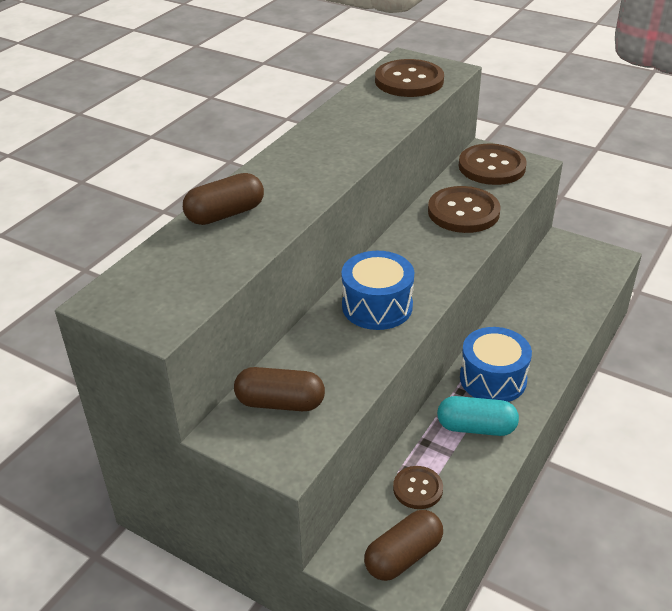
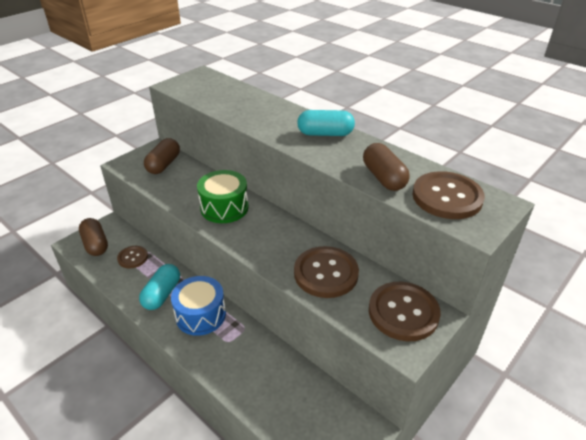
camera: 100 degrees right, 0 degrees up
brown capsule [183,173,264,225] -> brown capsule moved to [363,143,410,191]
blue drum [342,251,414,330] -> green drum [197,170,249,223]
none -> turquoise capsule [297,110,355,136]

